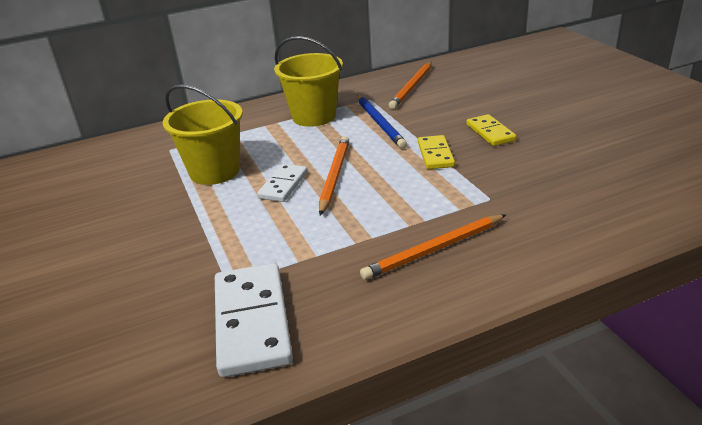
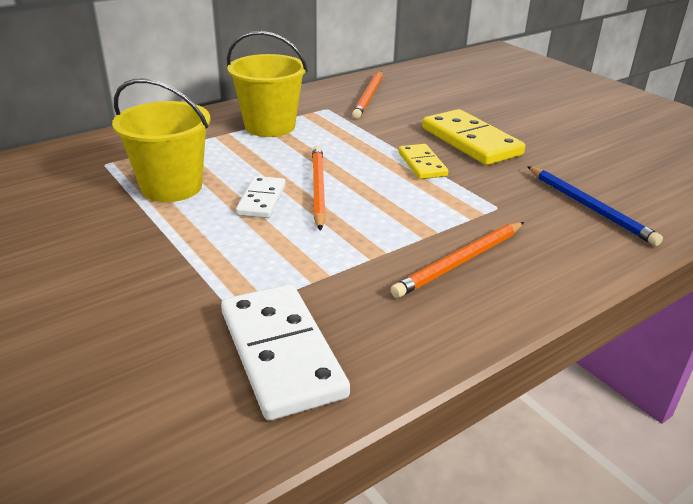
camera: 15 degrees left, 0 degrees up
blue pencil [357,95,407,149] -> blue pencil moved to [527,166,663,246]
yellow domino [466,114,517,146] -> yellow domino [422,109,525,165], size x1.75

